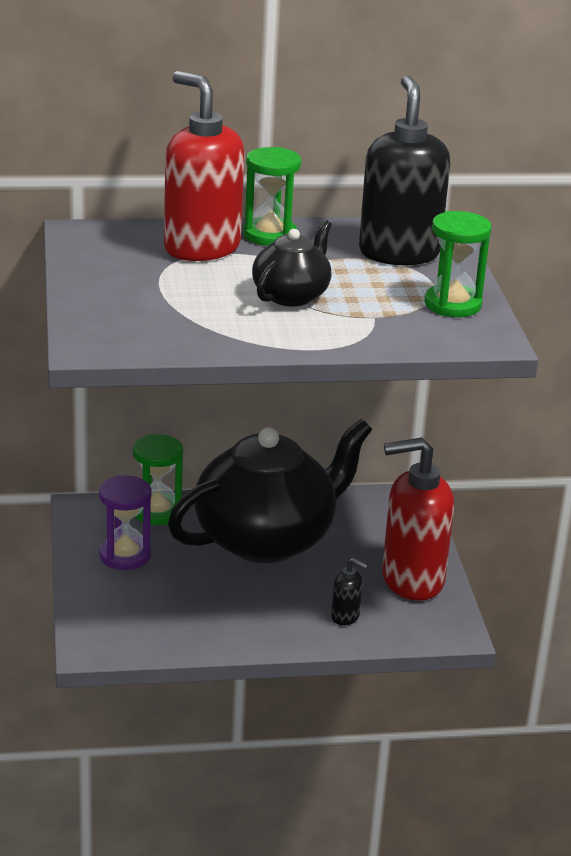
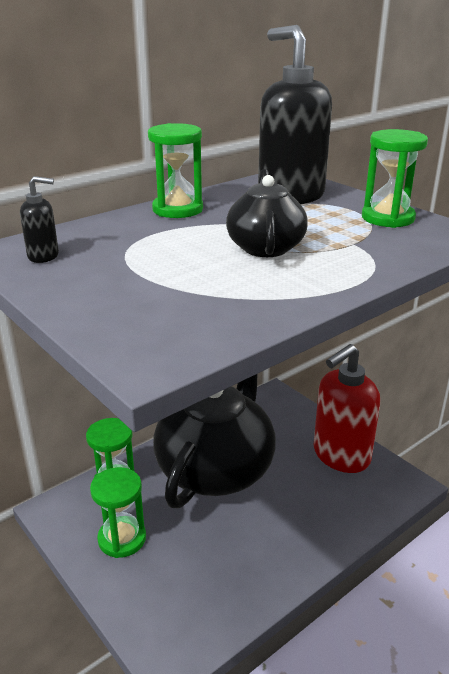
camera: 30 degrees left, 0 degrees up
purple hourglass [99,475,152,570] -> green hourglass [90,467,146,558]
red soap dispenser [164,71,244,261] -> none
black soap dispenser [331,558,368,625] -> black soap dispenser moved to [20,176,59,263]

